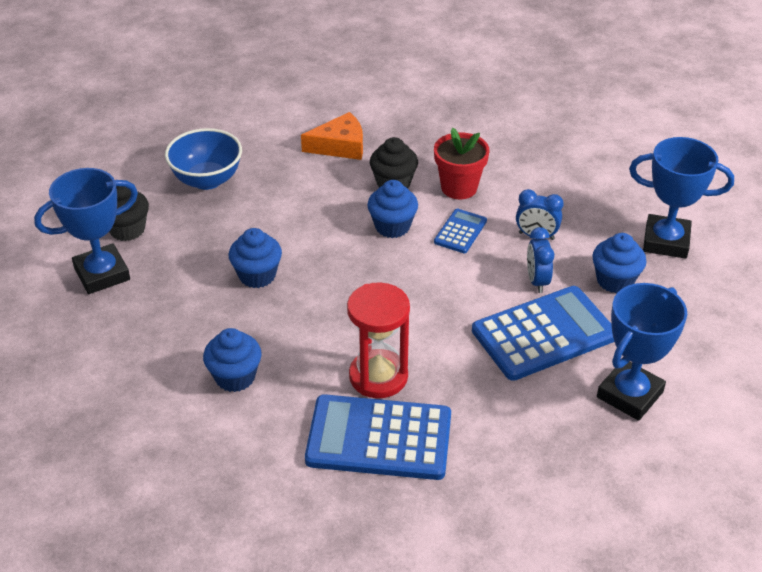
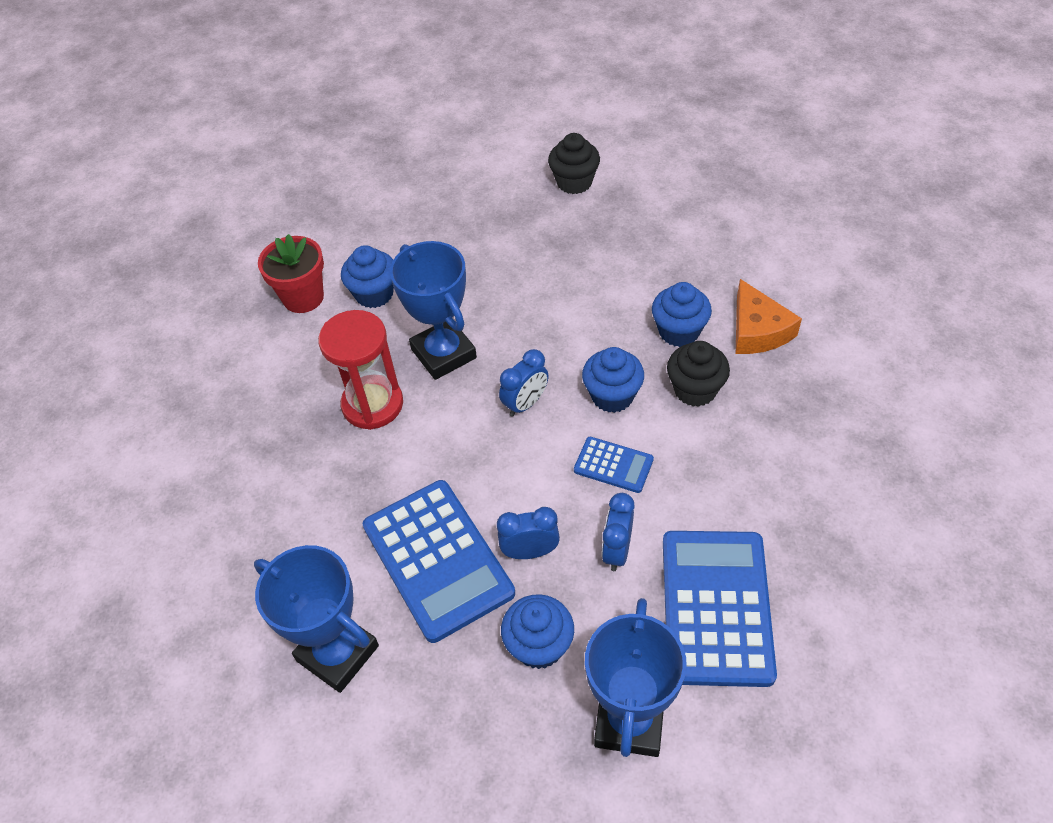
camera: 90 degrees right, 10 degrees up
blue trophy [34,168,138,294] -> blue trophy moved to [390,241,477,380]
blue bowl [165,128,242,190] -> none
blue cupcake [229,228,282,288] -> blue cupcake moved to [652,282,712,347]
blue calculator [305,394,451,480] -> blue calculator moved to [663,531,777,687]
red flower pot [434,128,489,199] -> red flower pot moved to [258,234,324,313]
none -> blue clock [499,349,549,417]

